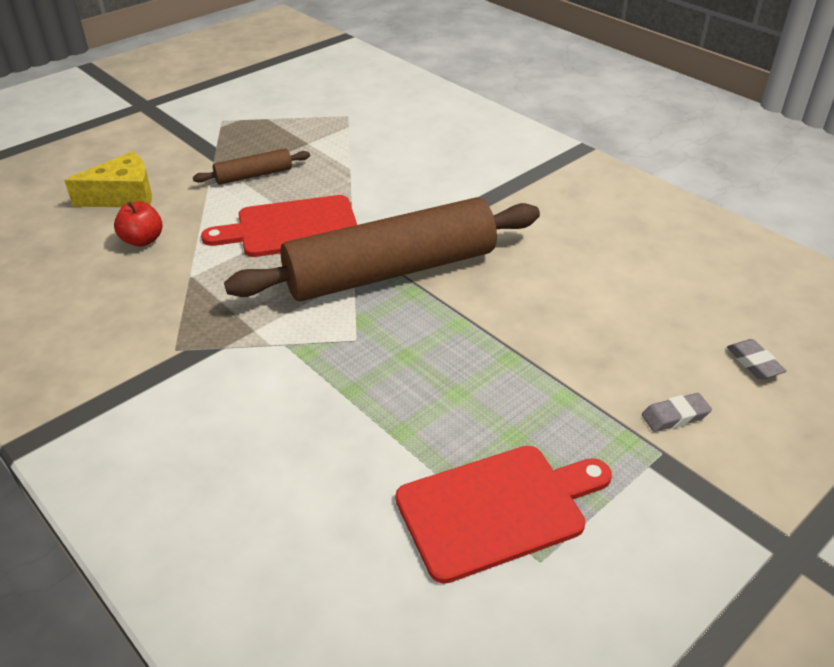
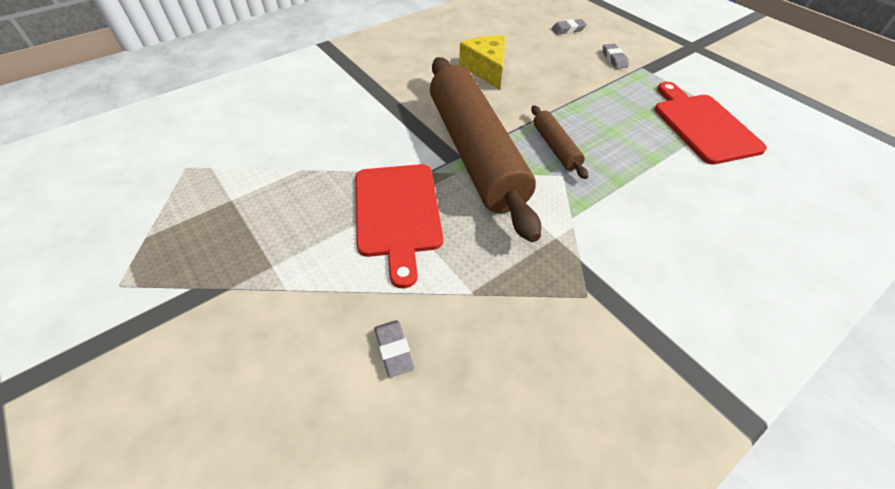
camera: 85 degrees left, 10 degrees up
yellow cheese [64,151,152,207] -> yellow cheese moved to [459,36,506,90]
red apple [114,201,163,247] -> grey eraser [374,320,414,377]
brown rolling pin [193,149,310,185] -> brown rolling pin moved to [531,105,588,179]

